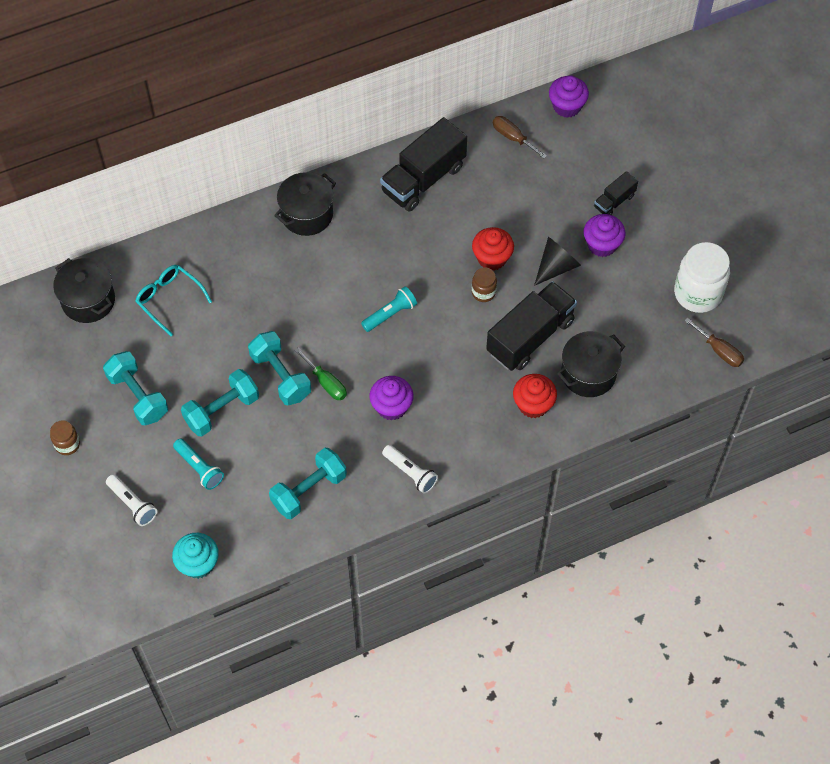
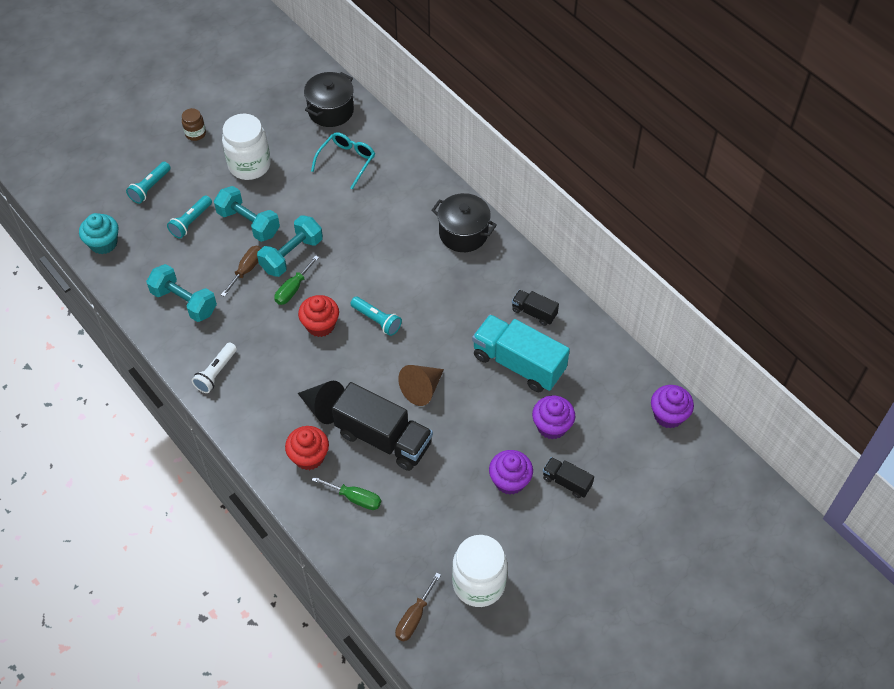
camera: 75 degrees right, 5 degrees down
turquoise dumbbell [103,351,168,425] -> white jar [222,114,271,180]
white flashlight [106,475,157,526] -> turquoise flashlight [126,162,171,204]
purple cupcake [369,376,414,420] -> purple cupcake moved to [532,396,575,439]
black truck [380,117,467,212] -> black truck [512,290,559,326], size x0.50
red cupcake [472,227,514,270] -> red cupcake moved to [298,295,339,337]
brown jar [472,267,497,302] -> brown cone [398,365,444,406]
brown screwdriver [493,116,547,159] -> brown screwdriver moved to [221,246,261,297]
black cone [534,237,581,286] -> black cone moved to [298,381,344,424]
black pot [557,331,625,397] -> green screwdriver [312,476,381,510]
none -> turquoise truck [472,315,570,392]

